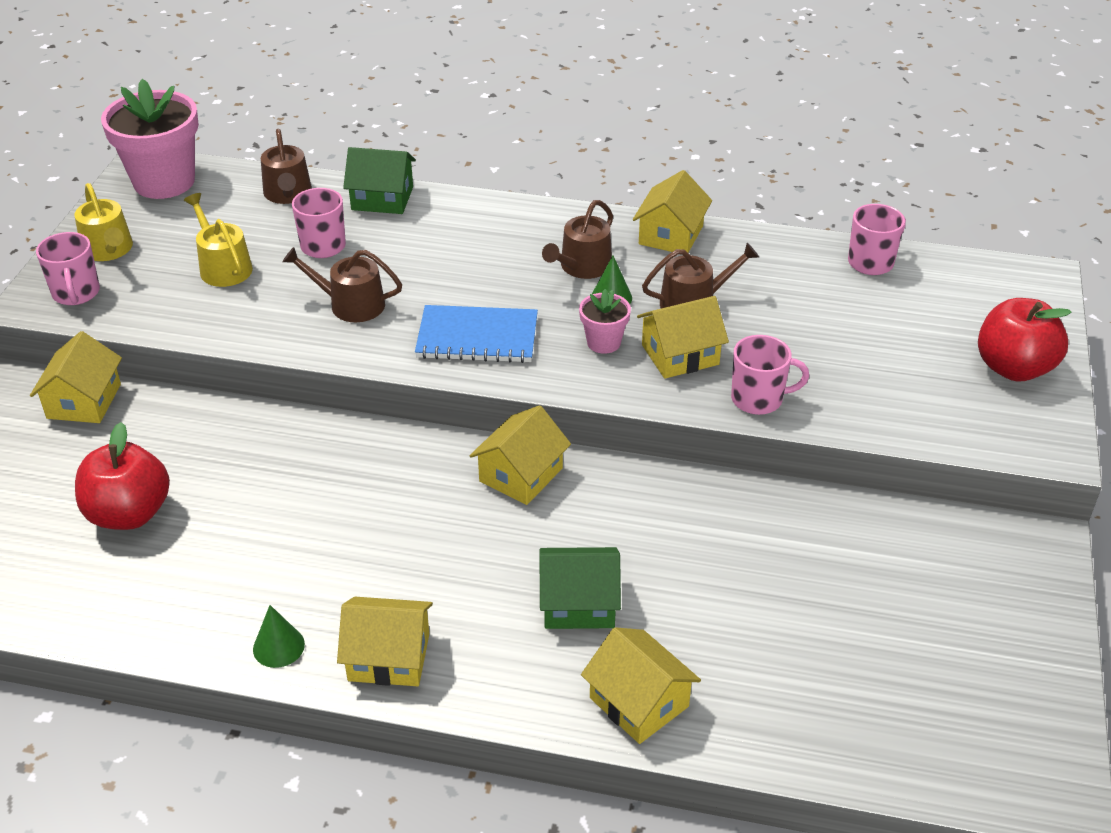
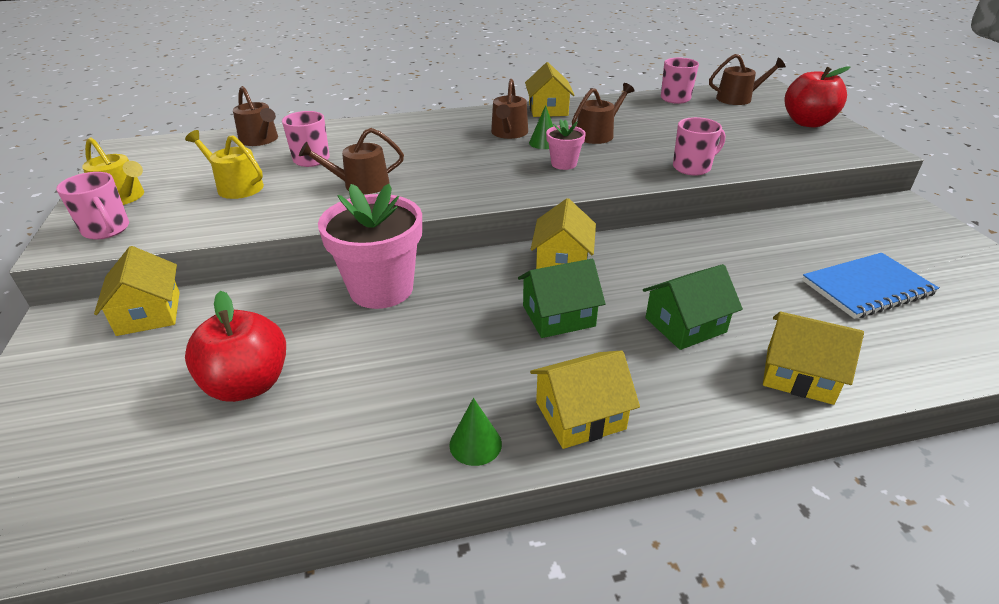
camera: 25 degrees left, 5 degrees down
pink flower pot [101,79,199,199] -> pink flower pot moved to [318,184,422,309]
green house [343,147,416,214] -> green house moved to [518,259,605,338]
blue notebook [415,305,538,363] -> blue notebook moved to [802,253,939,319]
yellow house [637,296,729,379] -> none
none -> brown watering can [709,54,786,105]

